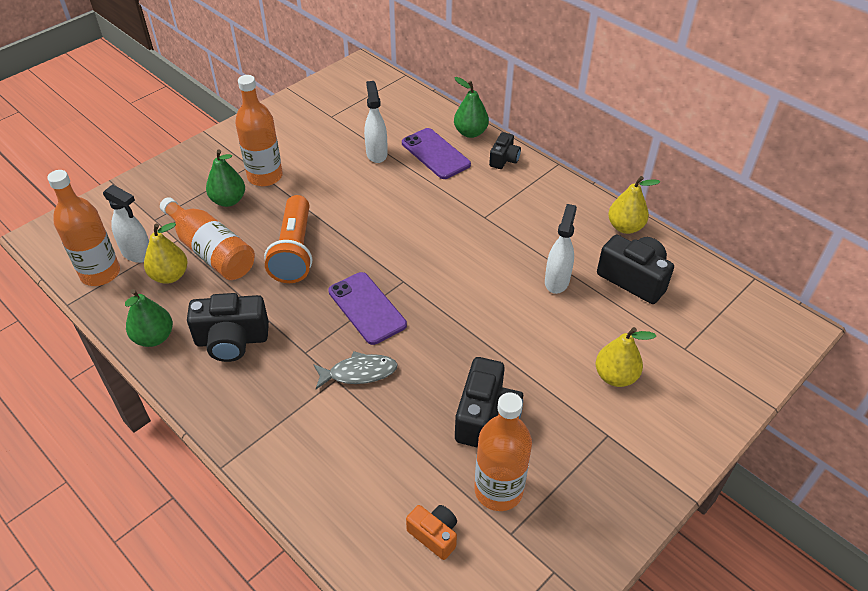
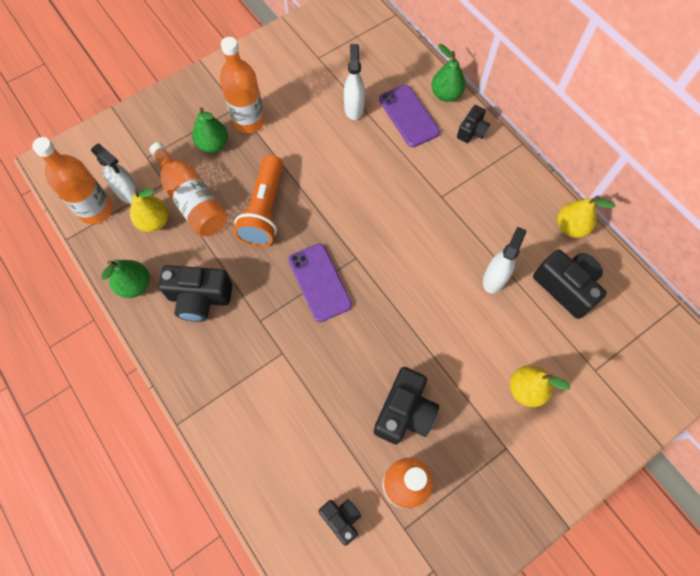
camera: 10 degrees right, 20 degrees up
grey fish [313,351,398,389] -> none
orange camera [406,505,457,560] -> black camera [318,499,361,546]

